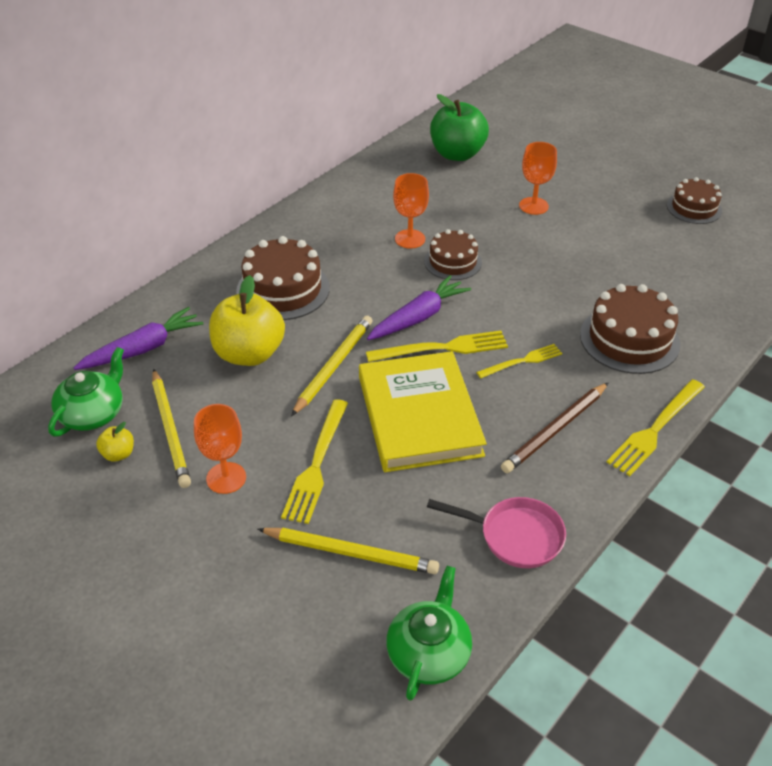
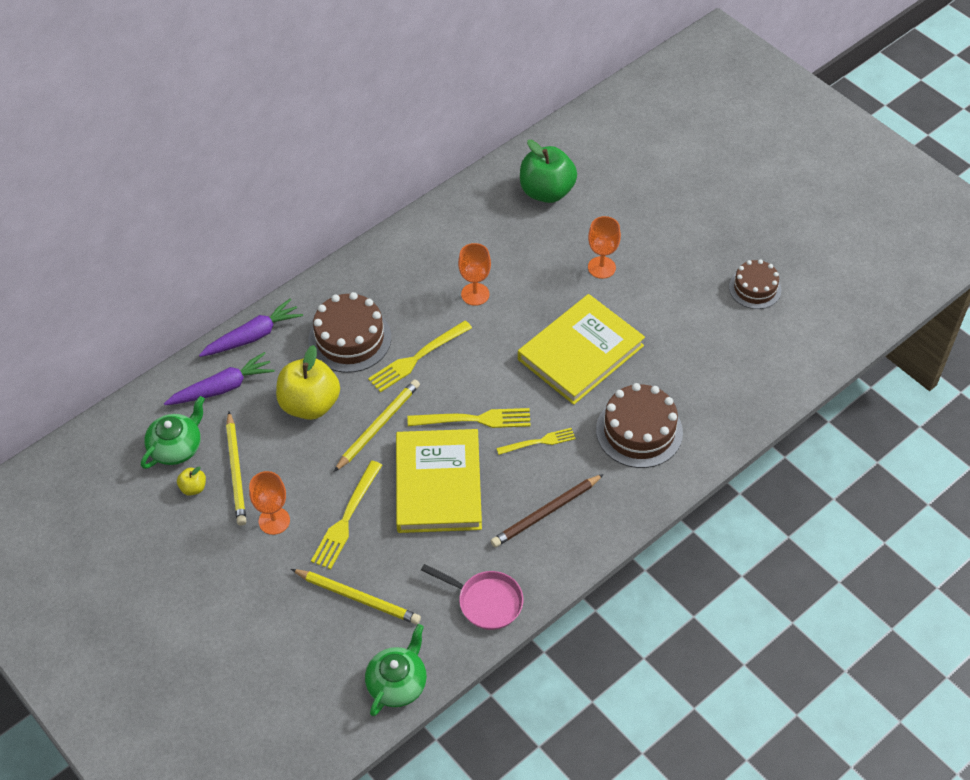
camera: 10 degrees right, 10 degrees up
purple carrot [367,275,471,340] -> purple carrot moved to [199,298,303,357]
brown cake [424,229,482,280] -> none
yellow fork [606,379,705,476] -> yellow fork moved to [368,320,472,392]
none -> yellow book [518,294,645,405]

